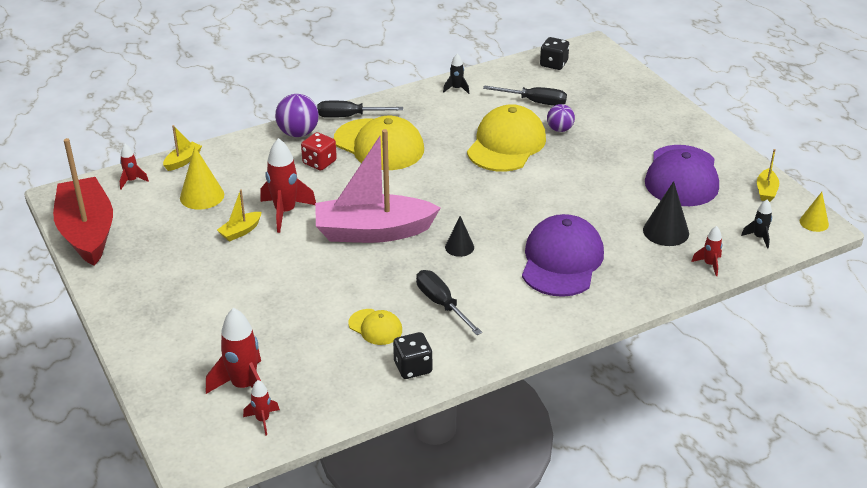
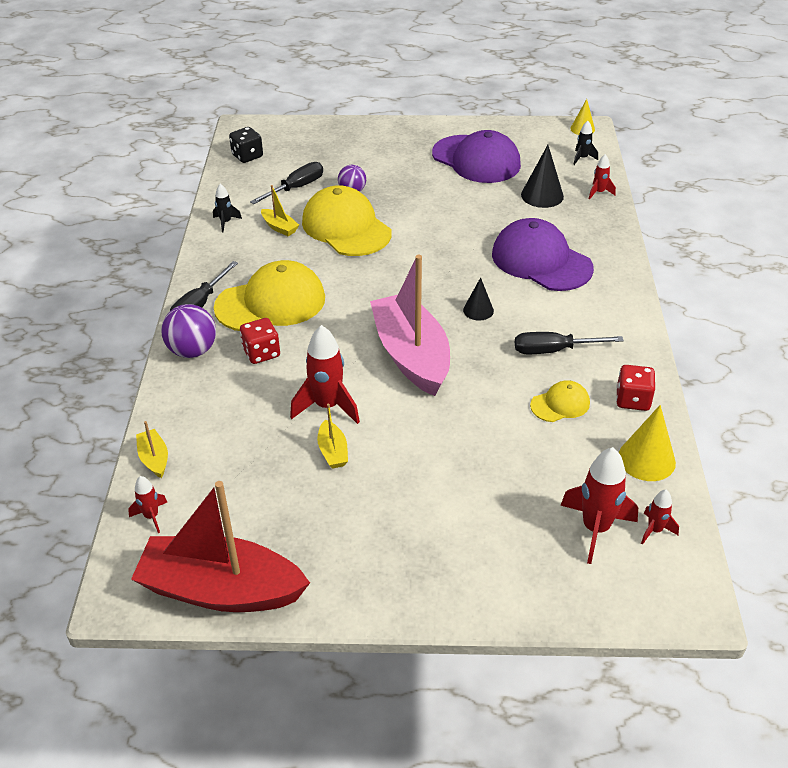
camera: 60 degrees left, 5 degrees up
yellow cone [180,147,224,210] -> yellow cone moved to [619,405,676,481]
pink boat [315,129,440,243] -> pink boat turned 135 degrees clockwise [370,255,450,396]
black dice [393,332,432,379] -> red dice [616,365,655,411]
yellow boat [757,149,779,202] -> yellow boat moved to [261,185,299,236]

